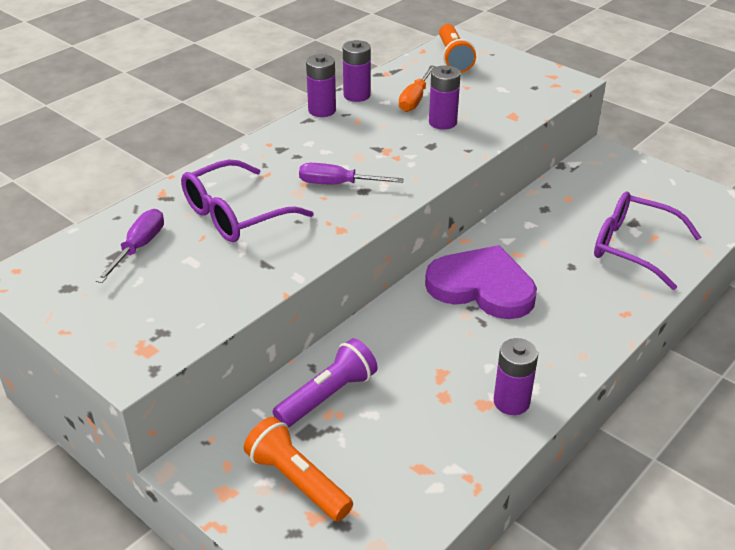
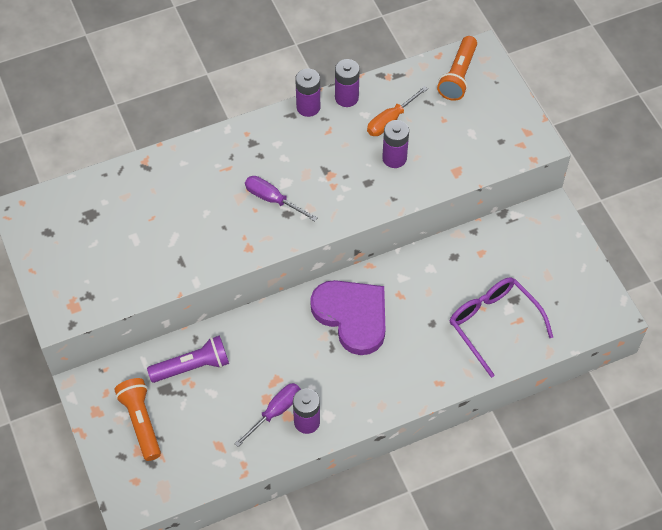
camera: 25 degrees right, 20 degrees up
purple screwdriver [96,209,164,283] -> purple screwdriver moved to [234,383,301,447]
purple glasses [181,160,314,242] -> none

